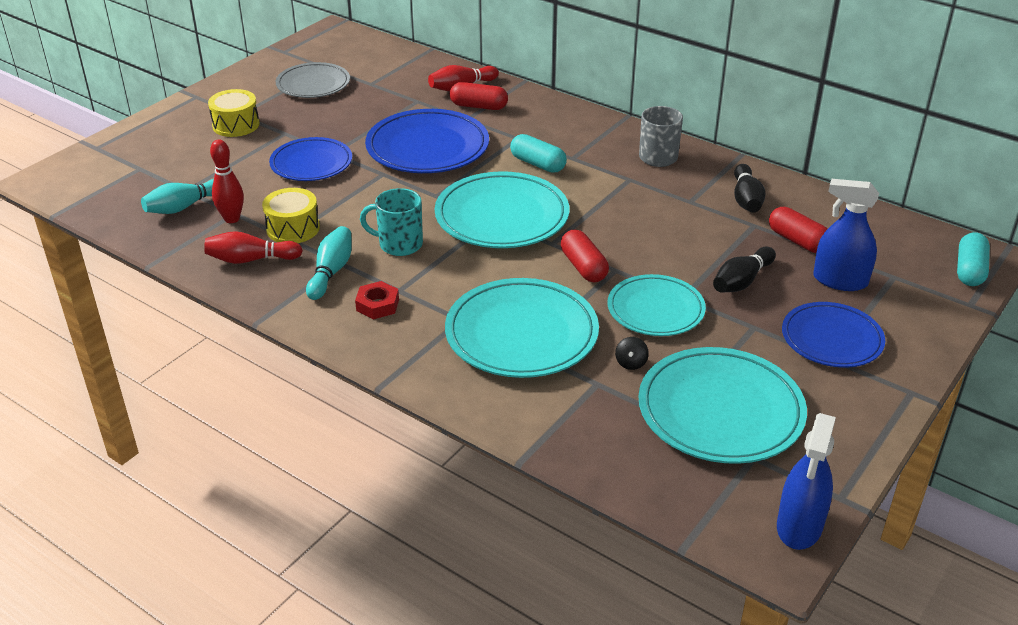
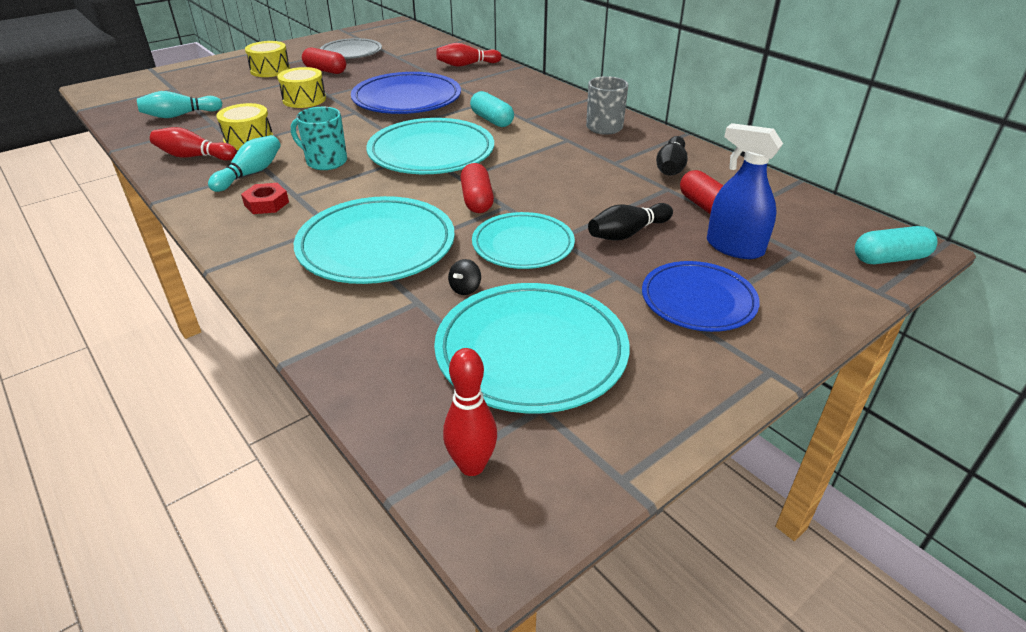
camera: 15 degrees right, 0 degrees up
red bowling pin [210,140,244,223] -> red bowling pin moved to [443,348,497,476]
blue plate [269,137,352,181] -> yellow drum [277,67,326,108]
red capsule [450,82,508,110] -> red capsule moved to [302,48,346,74]
blue spray bottle [777,413,836,550] -> none
turquoise capsule [957,232,990,286] -> turquoise capsule turned 45 degrees clockwise [855,226,938,264]

